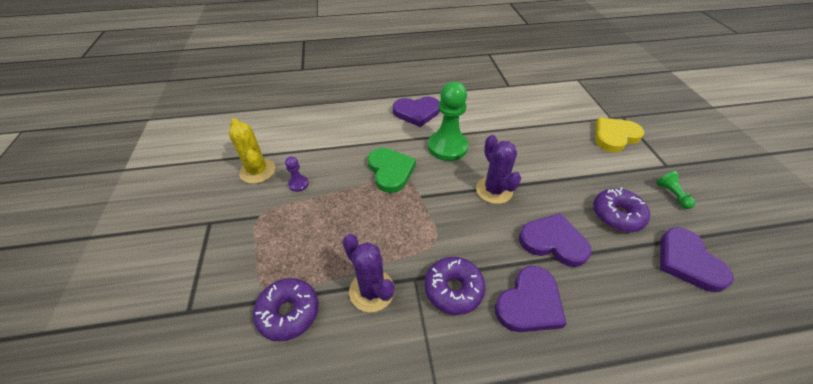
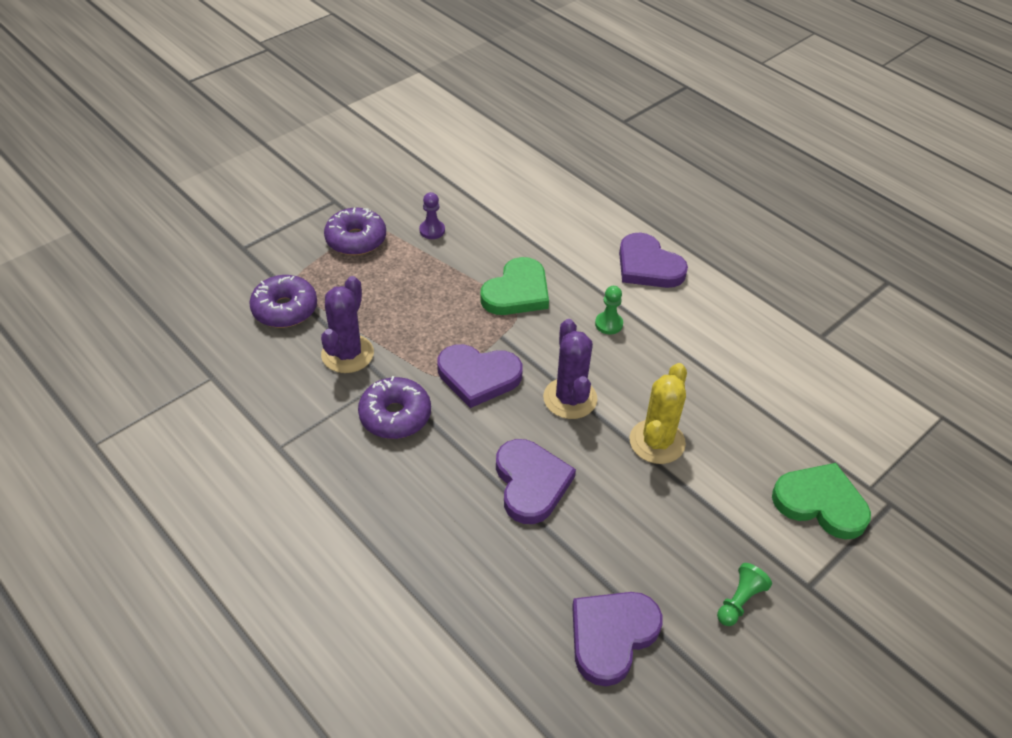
camera: 55 degrees right, 0 degrees up
yellow cactus [229,118,275,184] -> yellow cactus moved to [630,363,687,464]
green pawn [428,82,468,161] -> green pawn [595,286,623,334], size x0.45
purple cactus [476,135,521,204] -> purple cactus turned 45 degrees counterclockwise [543,319,598,419]
purple heart [495,265,567,332] -> purple heart moved to [437,344,523,408]
purple donut [593,188,650,232] -> purple donut moved to [324,208,386,255]
yellow heart [595,117,644,152] -> green heart [772,463,871,540]

